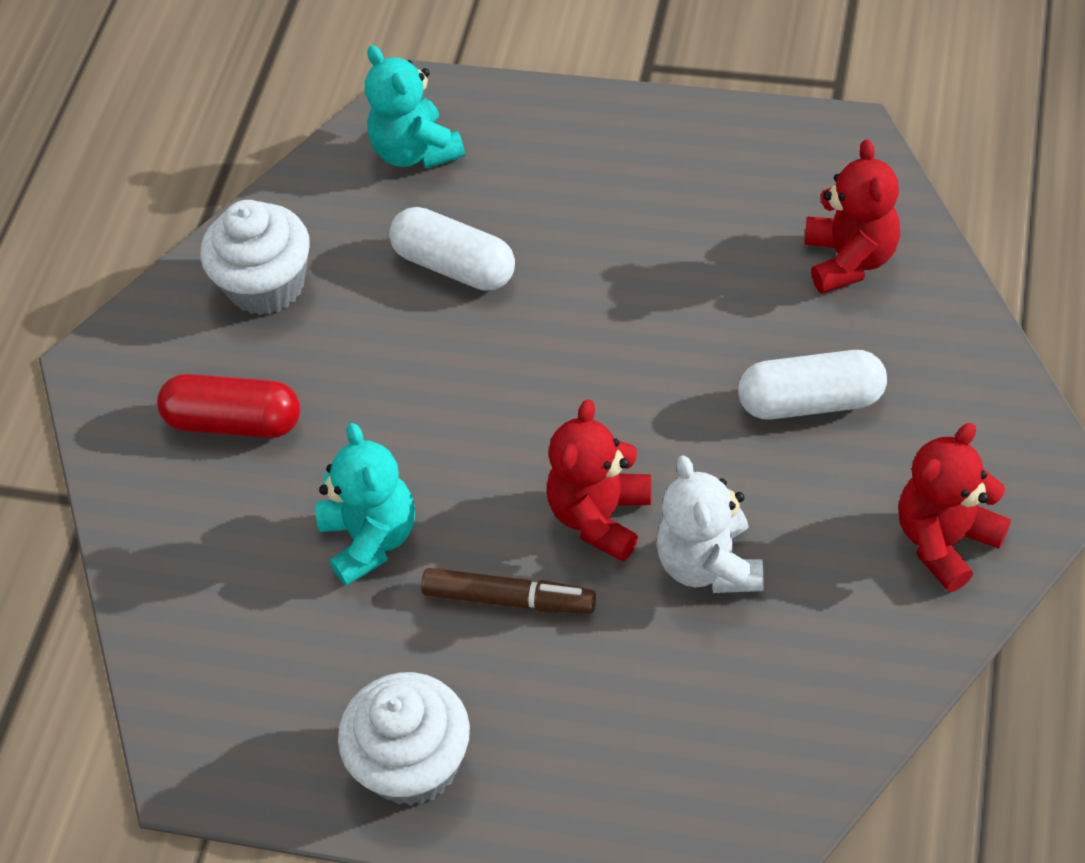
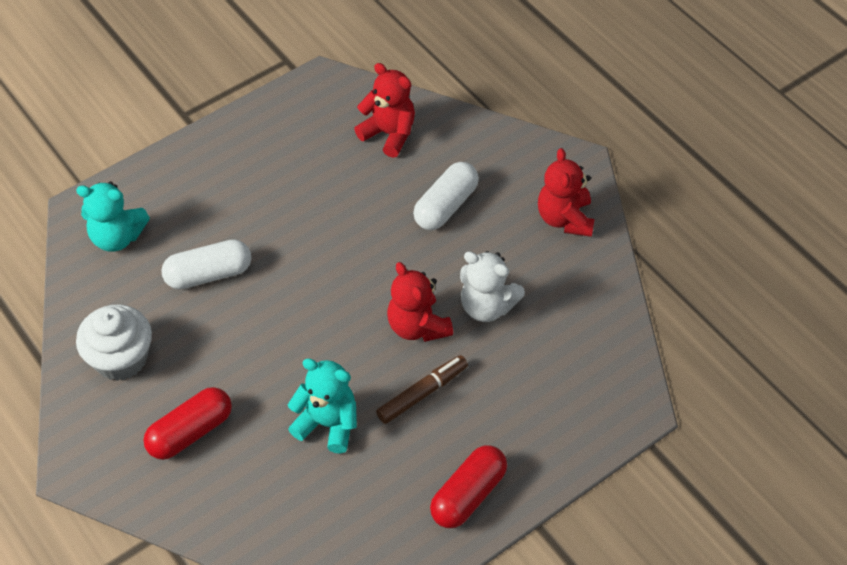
camera: 55 degrees left, 0 degrees up
white cupcake [338,672,470,806] -> red capsule [430,445,507,528]

